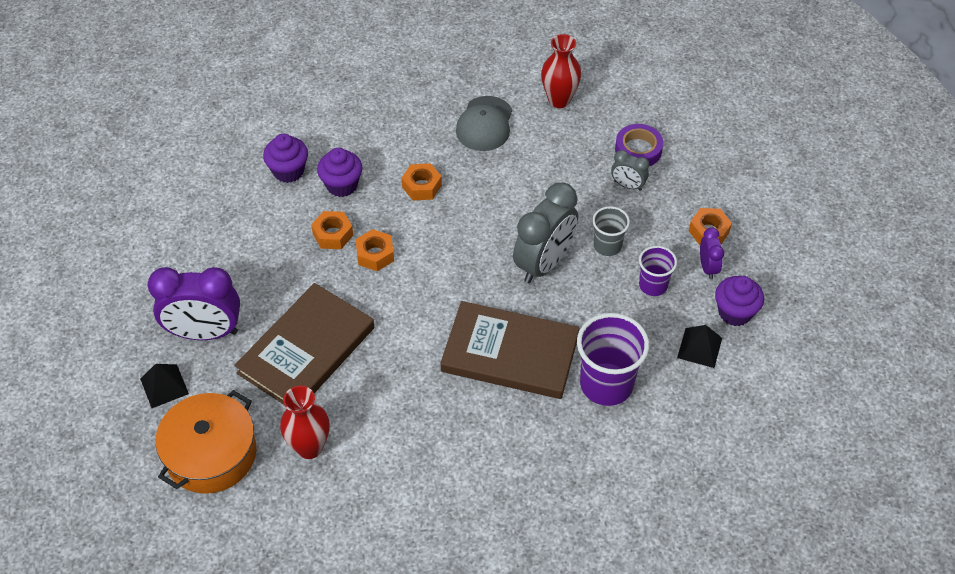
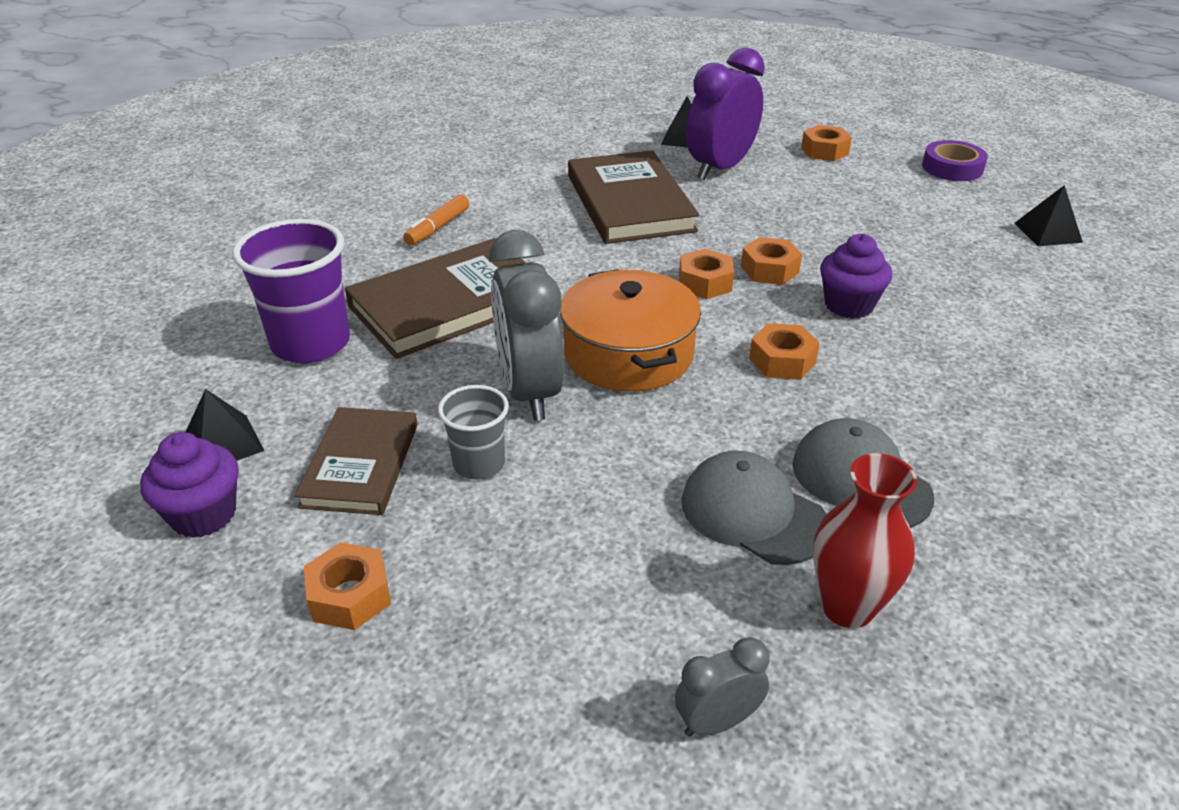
camera: 130 degrees right, 15 degrees down
orange pot [155,390,256,494] -> orange pot moved to [560,269,701,392]
purple cupcake [263,134,308,183] -> none
red vase [280,386,330,459] -> none
grey clock [611,150,649,191] -> grey clock moved to [675,637,770,737]
purple tape [615,124,663,166] -> purple tape moved to [922,140,988,181]
purple cup [639,246,677,296] -> brown book [294,407,418,515]
purple clock [700,227,724,280] -> none
none -> orange marker [403,194,469,246]
none -> grey cap [682,451,827,565]
none -> orange nut [801,125,852,161]
none -> black pyramid [1014,185,1083,246]

